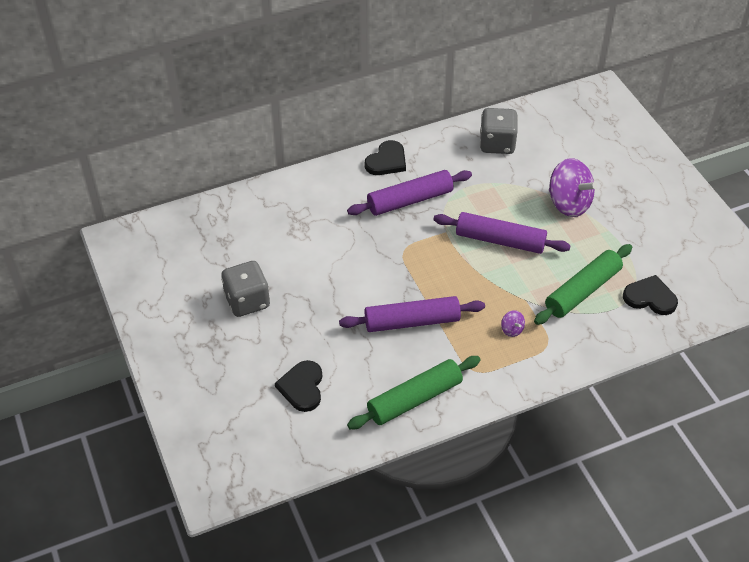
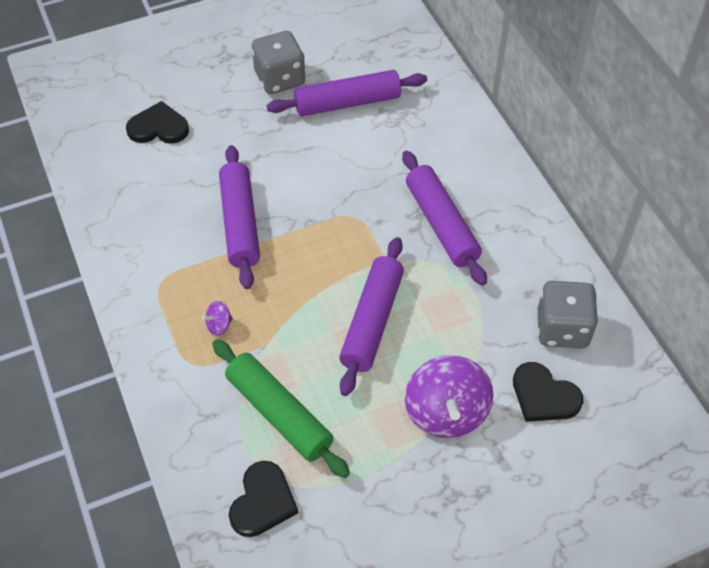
camera: 90 degrees right, 5 degrees up
green rolling pin [347,356,481,429] -> none
black heart [365,140,406,175] -> black heart moved to [513,362,583,422]
purple spinning top [549,158,597,217] -> purple spinning top turned 45 degrees counterclockwise [405,355,493,438]
none -> purple rolling pin [266,70,427,116]

